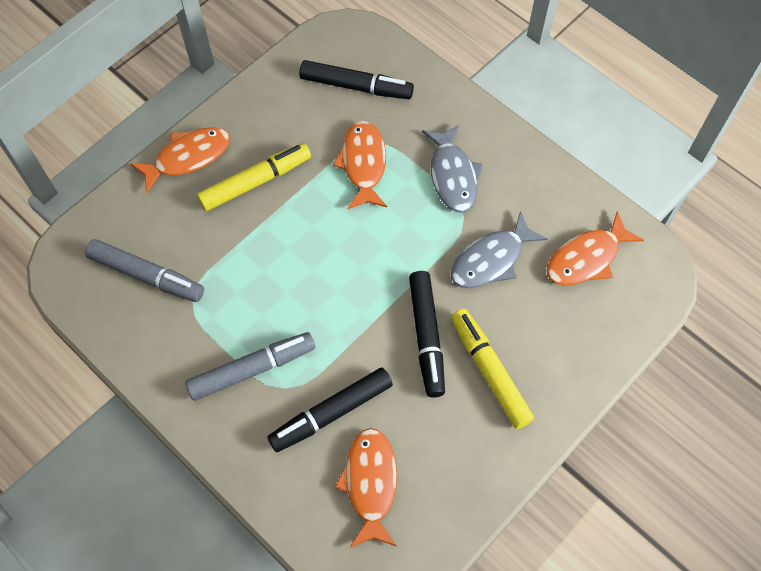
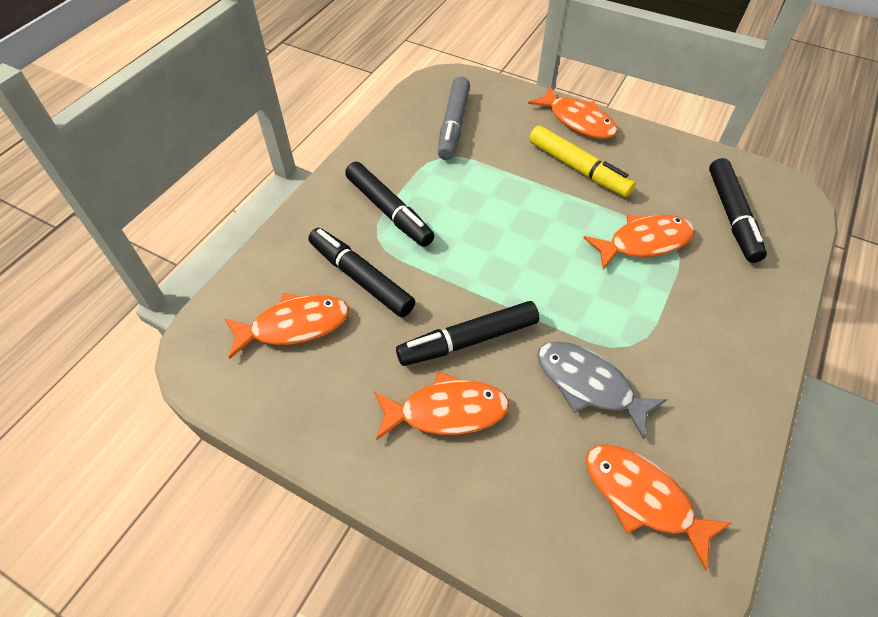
camera: 75 degrees right, 10 degrees down
grey marker [185,332,315,401] -> black marker [345,162,434,247]
grey fish [422,124,483,213] -> none
yellow marker [451,309,534,429] -> orange fish [374,372,509,440]

